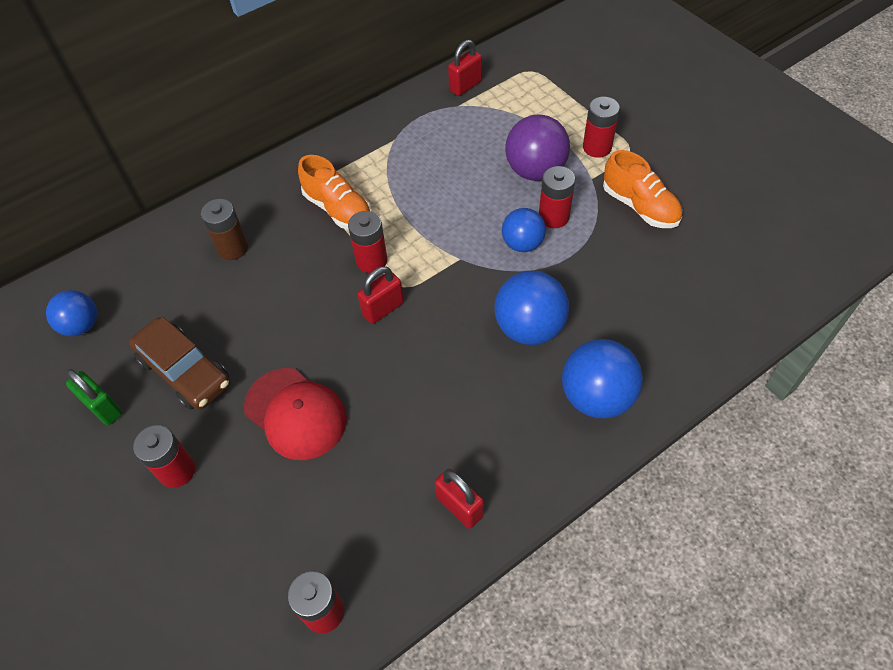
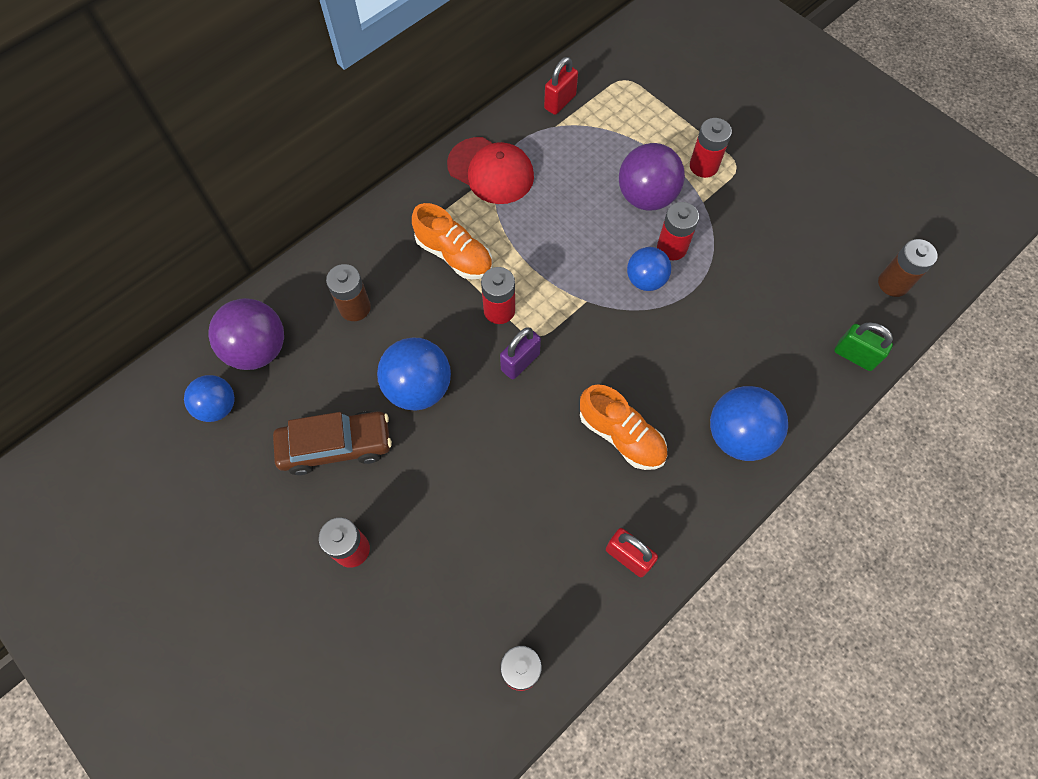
camera: 10 degrees left, 10 degrees up
green padlock [66,369,122,425] -> green padlock moved to [834,322,893,371]
brown car [129,317,230,410] -> brown car turned 45 degrees counterclockwise [273,411,392,475]
red cap [244,368,347,460] -> red cap moved to [447,137,534,204]
red padlock [357,266,404,324] -> purple padlock [500,328,541,380]
blue ball [494,271,569,345] -> blue ball moved to [377,337,451,411]
orange shoe [603,150,682,228] -> orange shoe moved to [580,384,667,470]
none -> purple ball [208,298,284,370]
none -> brown battery [878,239,938,297]

